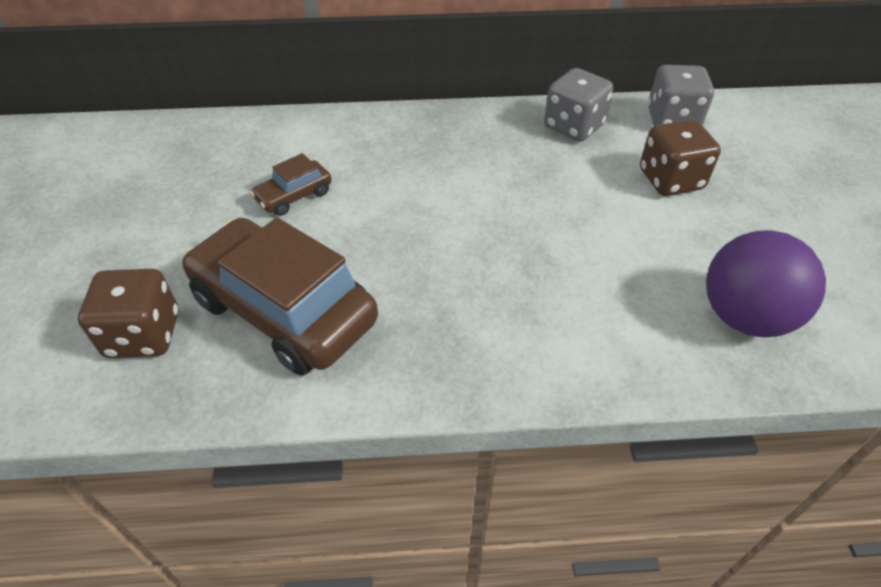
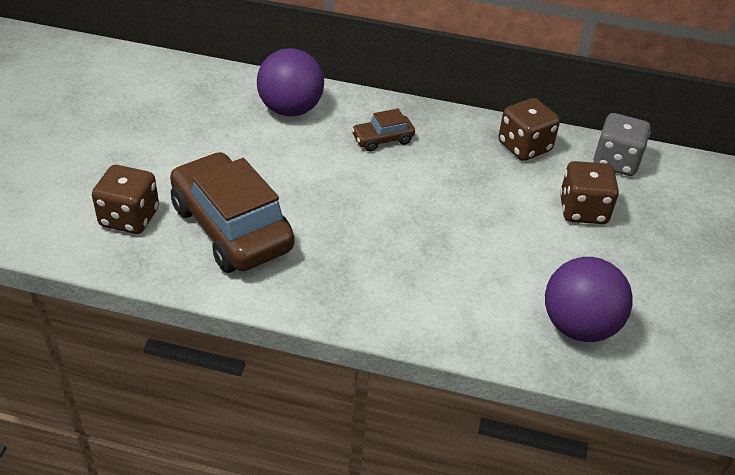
camera: 15 degrees right, 5 degrees down
brown car [250,153,332,216] -> brown car moved to [351,109,415,152]
grey dice [544,68,613,142] -> brown dice [498,98,560,161]
none -> purple ball [257,48,324,117]

